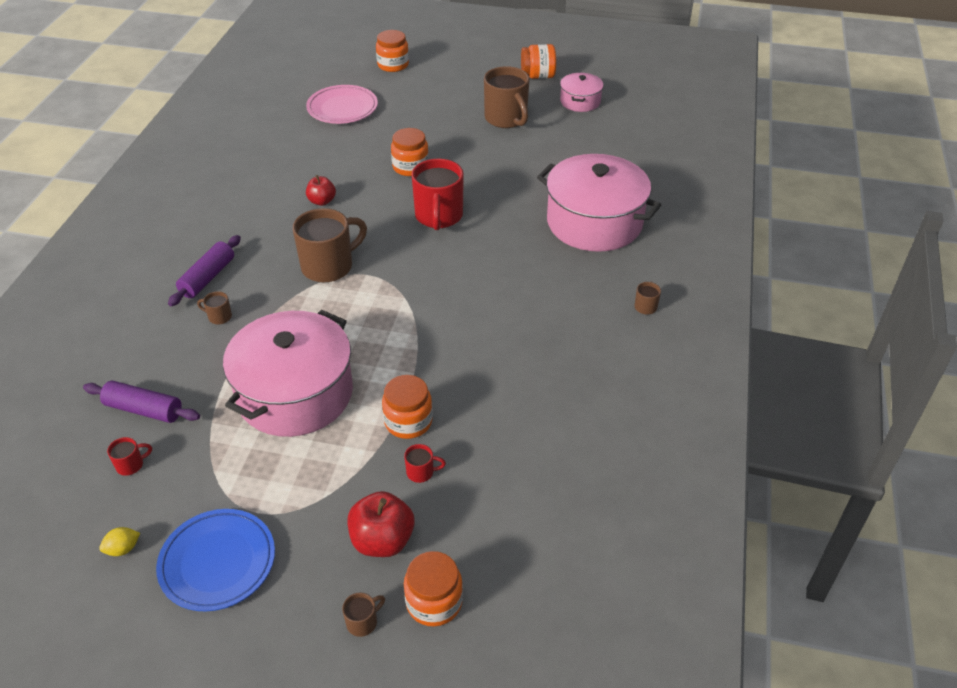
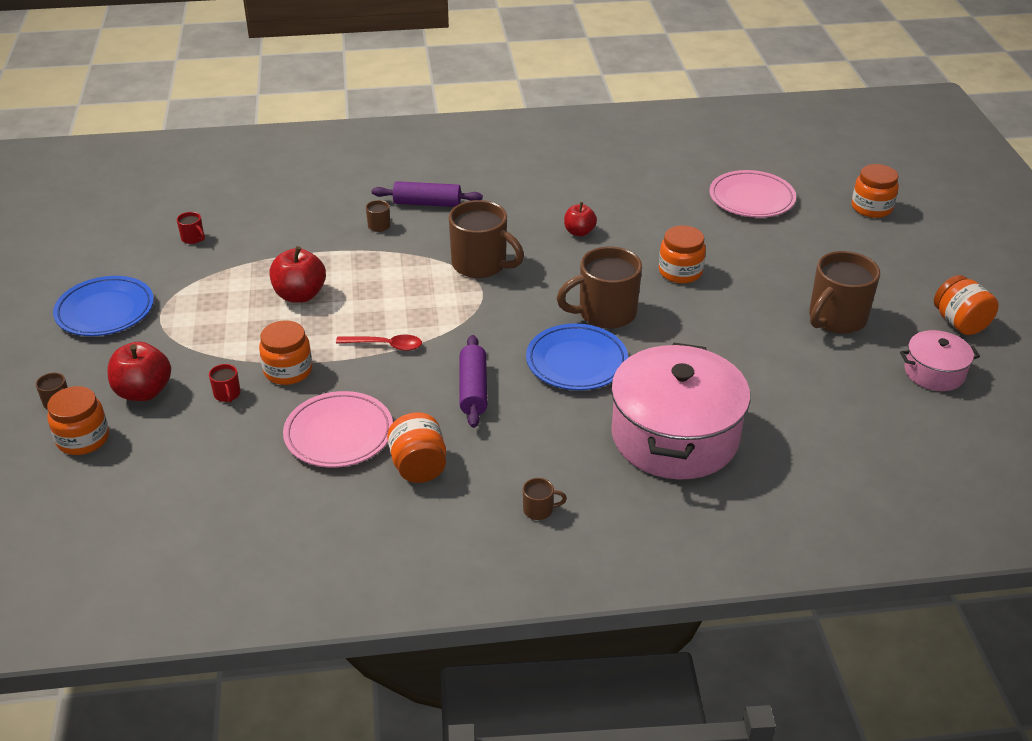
camera: 70 degrees right, 5 degrees down
purple rolling pin [83,381,200,423] -> purple rolling pin moved to [460,335,487,428]
yellow lemon [99,527,140,556] -> none
pink pot [223,310,353,437] -> red apple [270,246,326,303]
red mug [411,159,464,230] -> brown mug [556,247,642,329]
none -> pink plate [283,391,393,468]
none -> red spoon [336,335,422,351]
none -> orange jar [387,412,446,483]
none -> blue plate [526,324,628,390]

